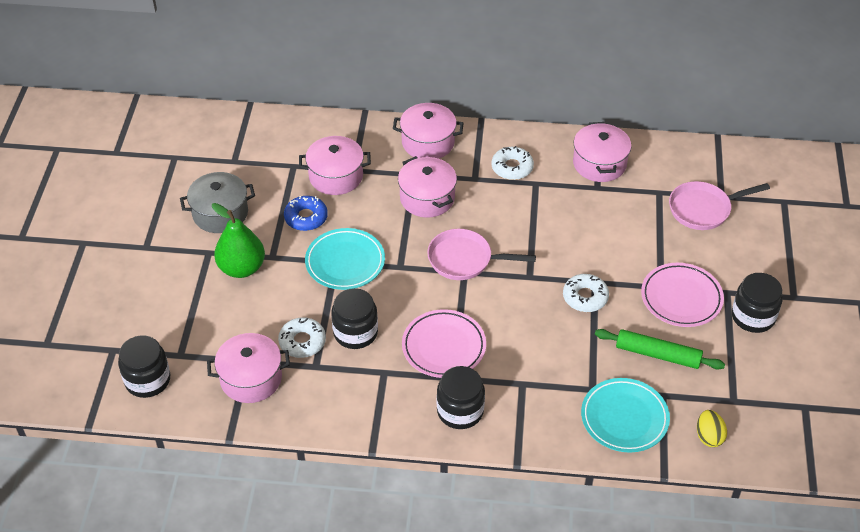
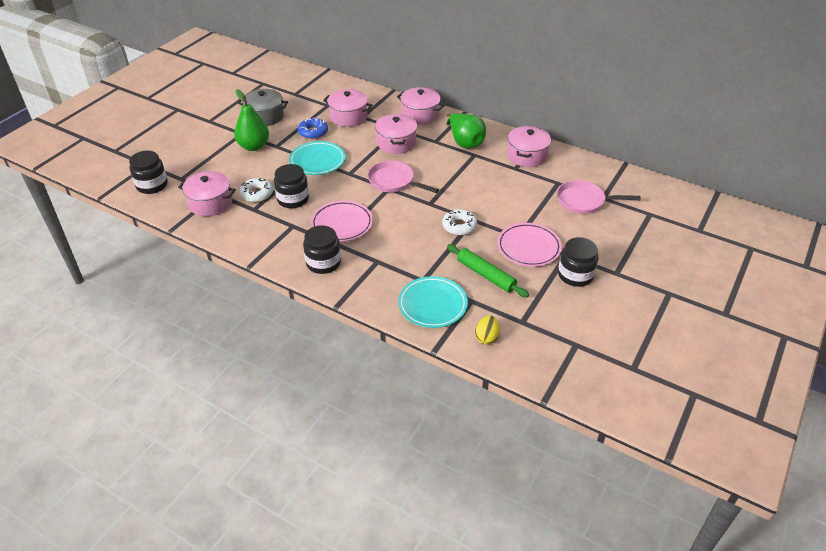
camera: 25 degrees right, 5 degrees down
white donut [492,146,534,180] -> green pear [447,113,486,148]

